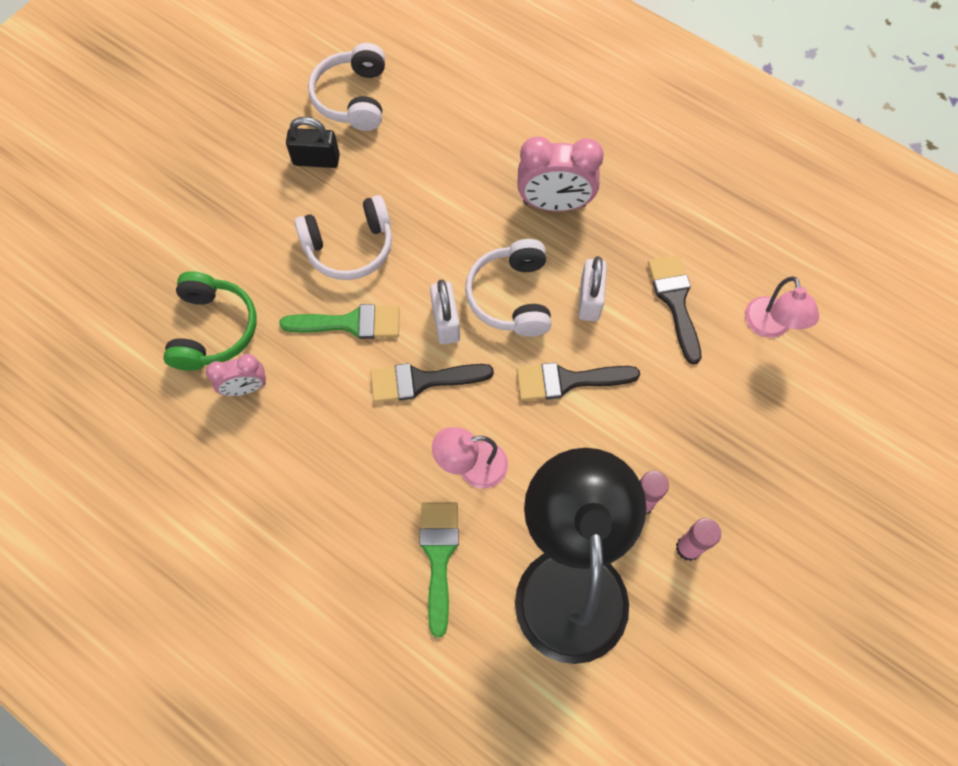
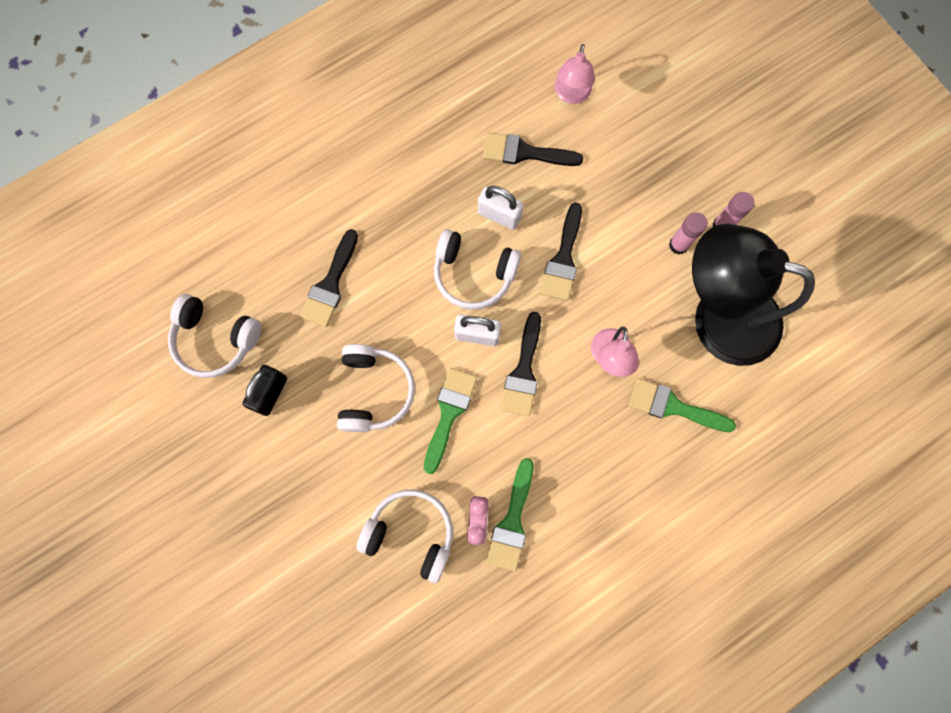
camera: 70 degrees left, 10 degrees up
green headphones [163,271,257,371] -> white headphones [357,490,453,583]
pink clock [517,137,604,212] -> none
pink lamp [745,276,819,338] -> pink lamp turned 90 degrees clockwise [555,44,595,104]
none -> black brush [300,229,358,327]
none -> green brush [486,458,533,571]

